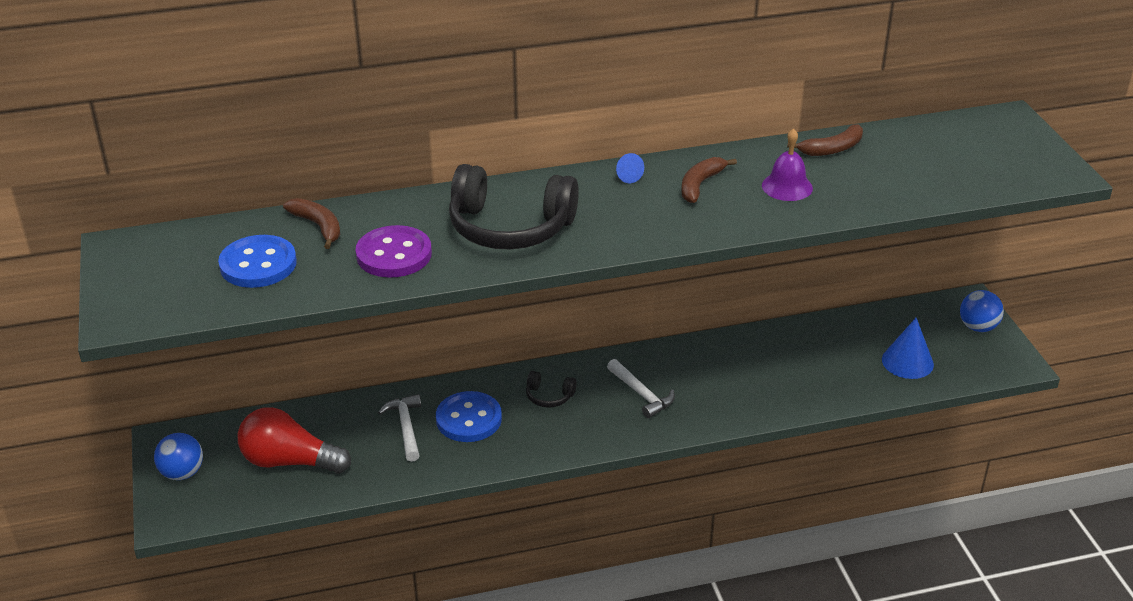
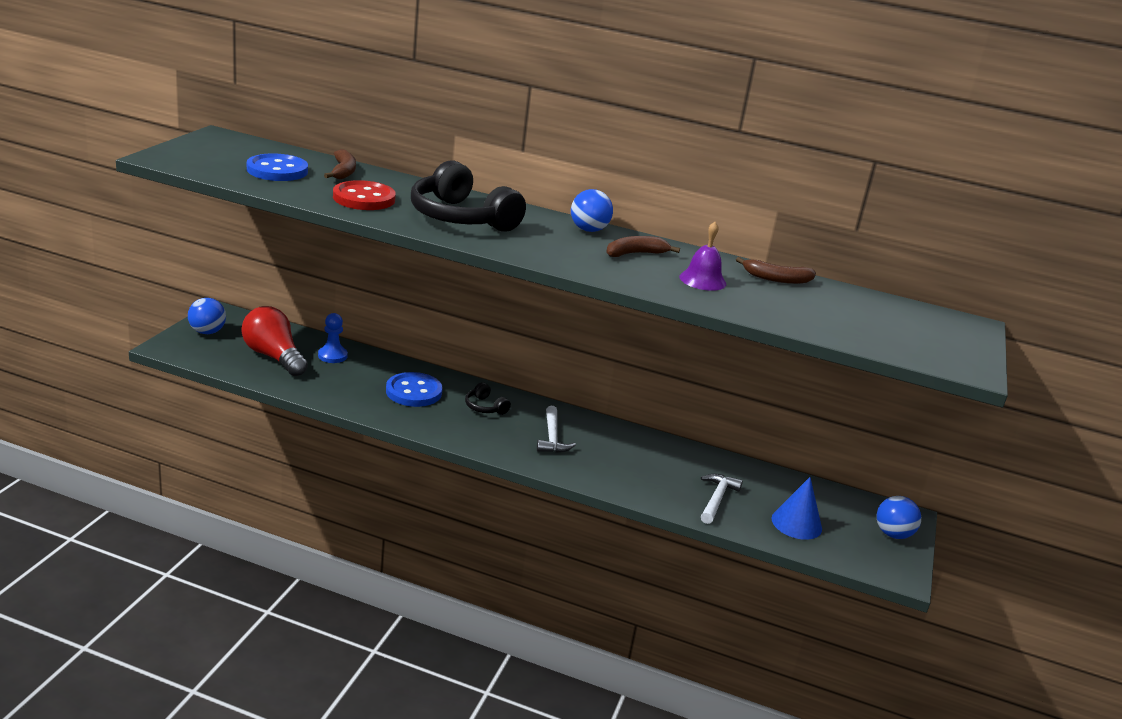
camera: 30 degrees right, 10 degrees down
purple button [356,225,432,278] -> red button [333,180,396,210]
white hammer [378,394,421,462] -> white hammer moved to [701,474,743,524]
blue cone [616,153,644,183] -> blue ball [571,189,613,232]
none -> blue pawn [318,313,348,363]

